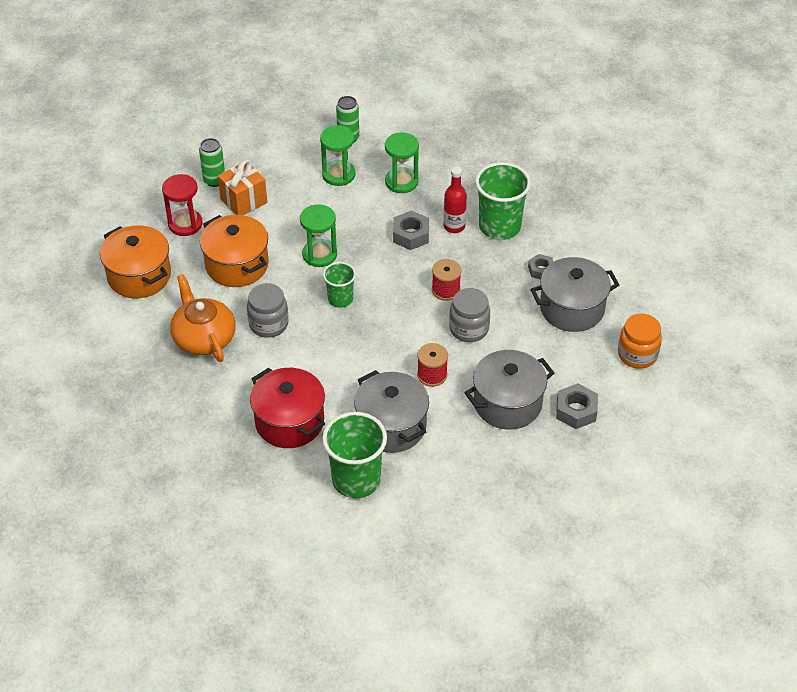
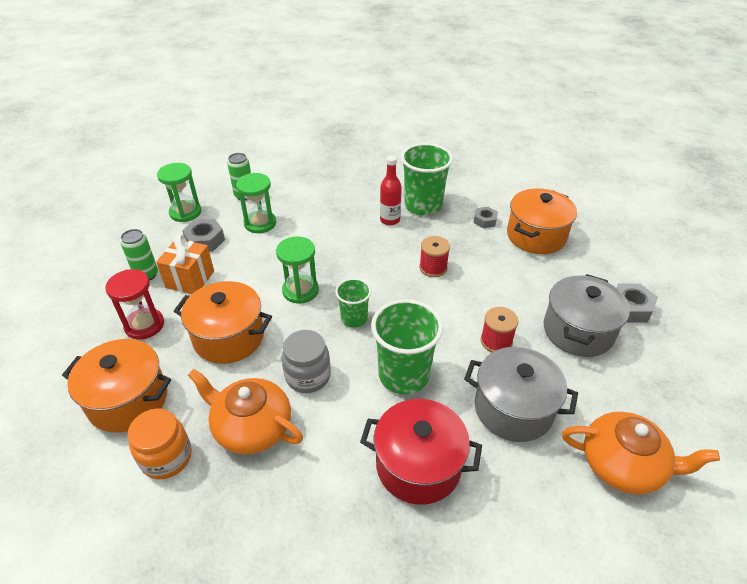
camera: 35 degrees left, 5 degrees down
green cup [322,412,387,498] -> green cup moved to [371,299,443,394]
green hourglass [385,132,419,193] -> green hourglass moved to [157,163,201,222]
grey nut [393,210,429,250] -> grey nut moved to [182,219,225,252]
grey jar [449,288,490,342] -> none
grey pot [530,257,619,332] -> orange pot [507,188,577,254]
orange jar [618,313,662,369] -> orange jar moved to [127,408,192,479]
none -> orange teapot [562,412,720,494]

